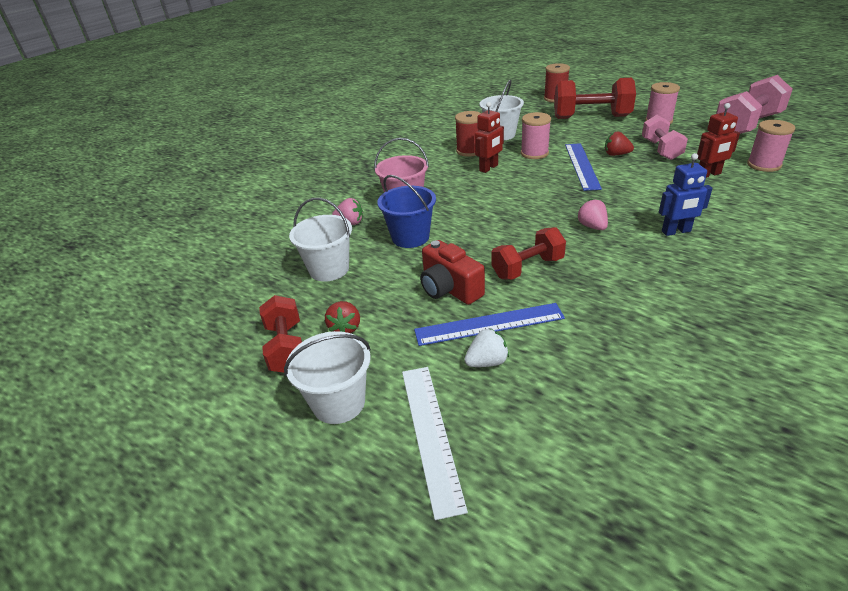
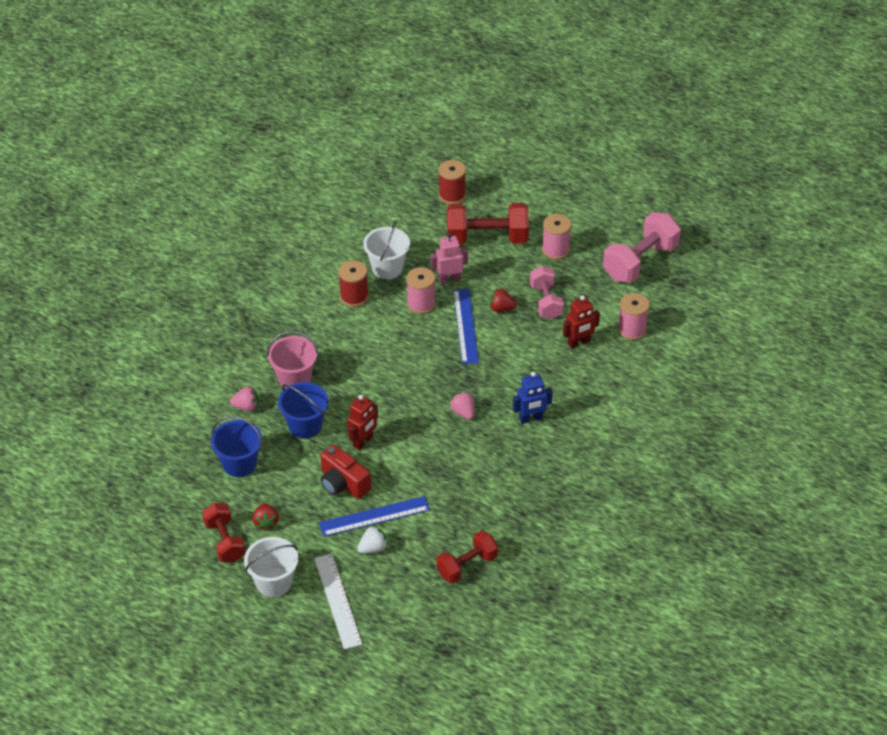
camera: 10 degrees left, 10 degrees up
white bucket [289,198,352,282] -> blue bucket [211,416,262,477]
red robot [475,102,504,173] -> red robot moved to [347,395,378,450]
red dumbbell [491,227,566,280] -> red dumbbell moved to [436,531,498,583]
none -> pink robot [431,233,468,284]

